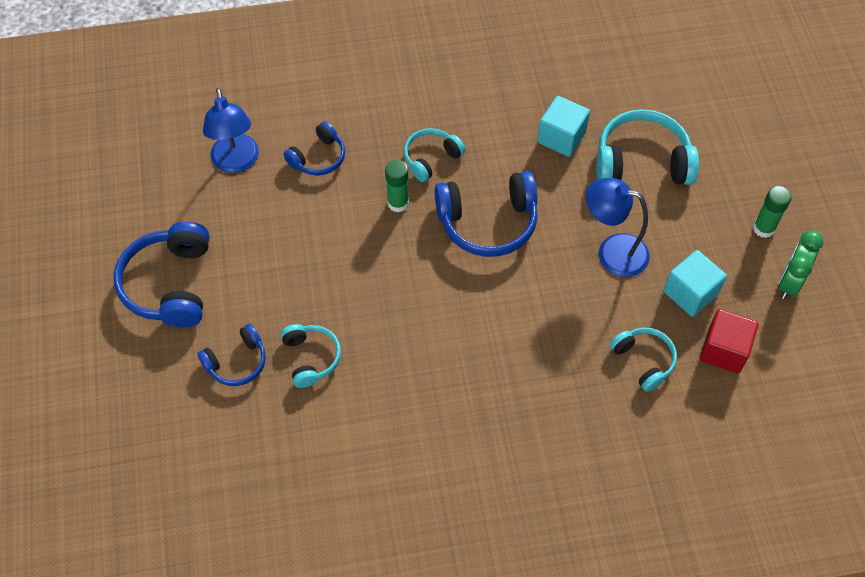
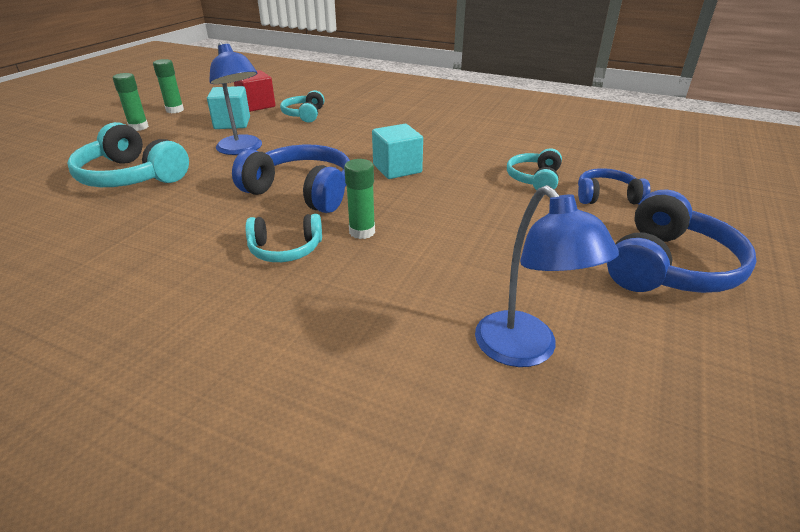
camera: 145 degrees left, 25 degrees down
blue lamp [203,88,259,173] -> blue lamp turned 135 degrees clockwise [475,185,619,367]
blue headphones [283,121,345,176] -> none
turquoise cube [537,96,590,157] -> turquoise cube moved to [372,124,423,179]
green clock [778,231,823,299] -> green glue stick [153,59,184,113]

